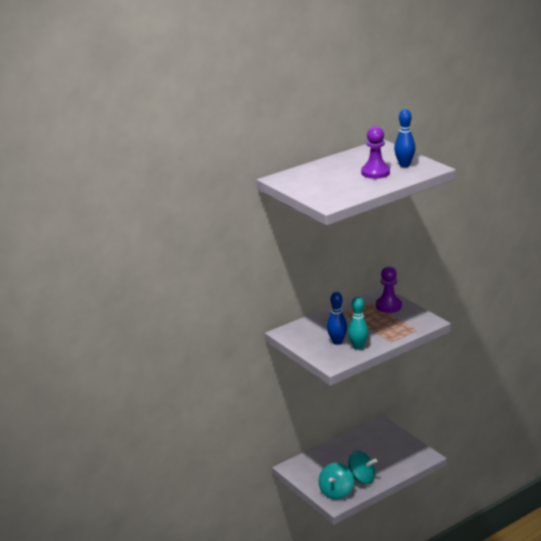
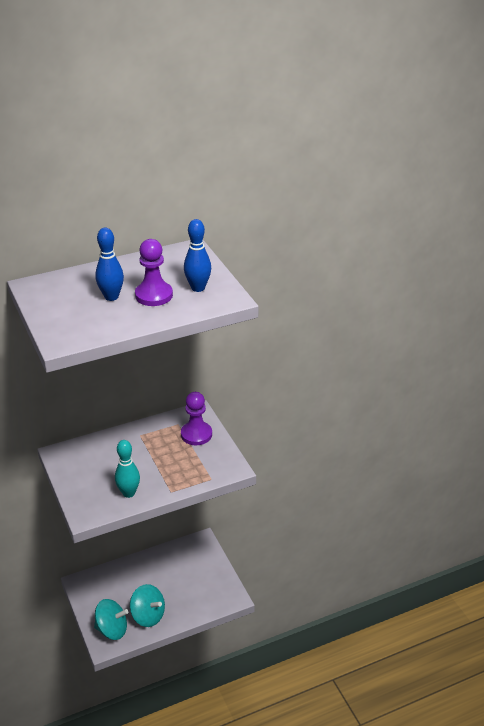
camera: 10 degrees right, 10 degrees up
turquoise spinning top [319,462,354,500] -> turquoise spinning top turned 120 degrees counterclockwise [94,599,128,640]
blue bowling pin [327,292,347,345] -> blue bowling pin moved to [95,228,124,301]

